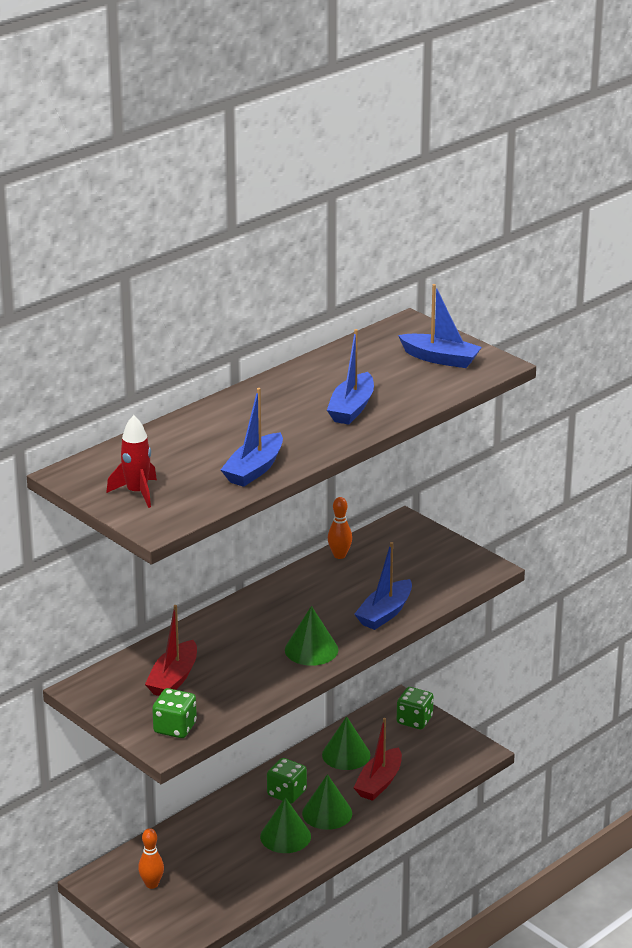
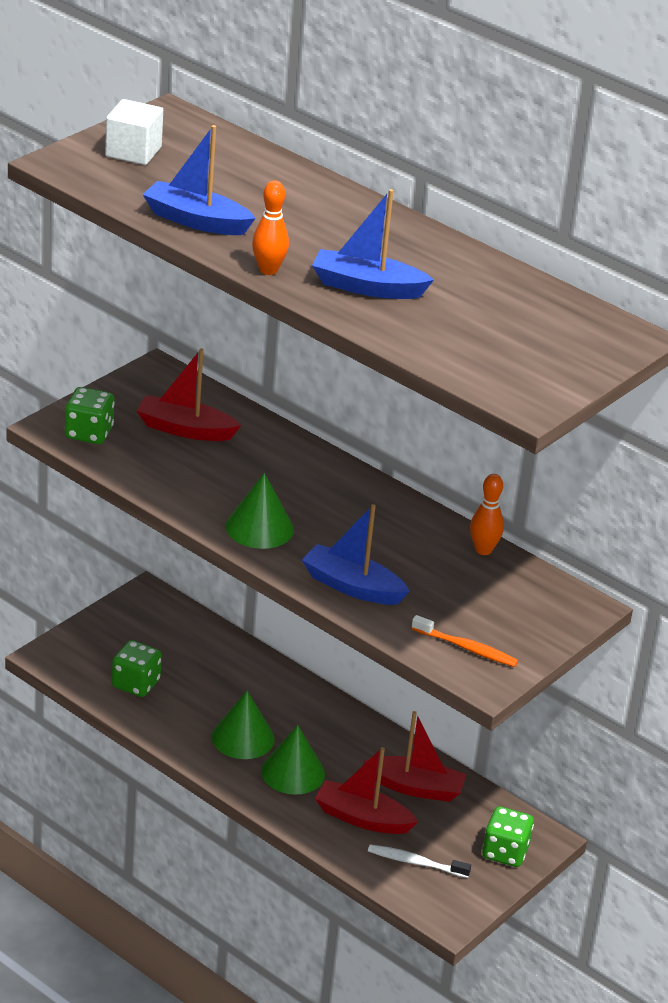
camera: 80 degrees right, 5 degrees up
red rocket [106,415,157,508] -> white cube [105,99,163,165]
orange bowling pin [138,828,164,889] -> orange bowling pin moved to [252,180,289,275]
green dice [267,758,307,804] -> green dice moved to [112,640,162,697]
green cone [322,716,370,770] -> red boat [363,711,467,802]
blue boat [398,284,482,368] -> none
none -> white toothbrush [368,844,471,878]
none -> orange toothbrush [411,615,518,667]

